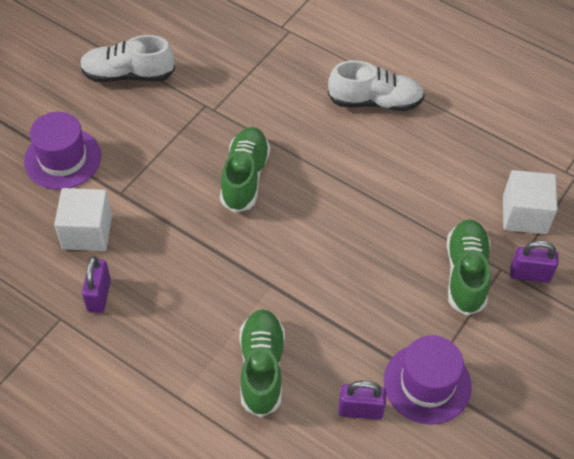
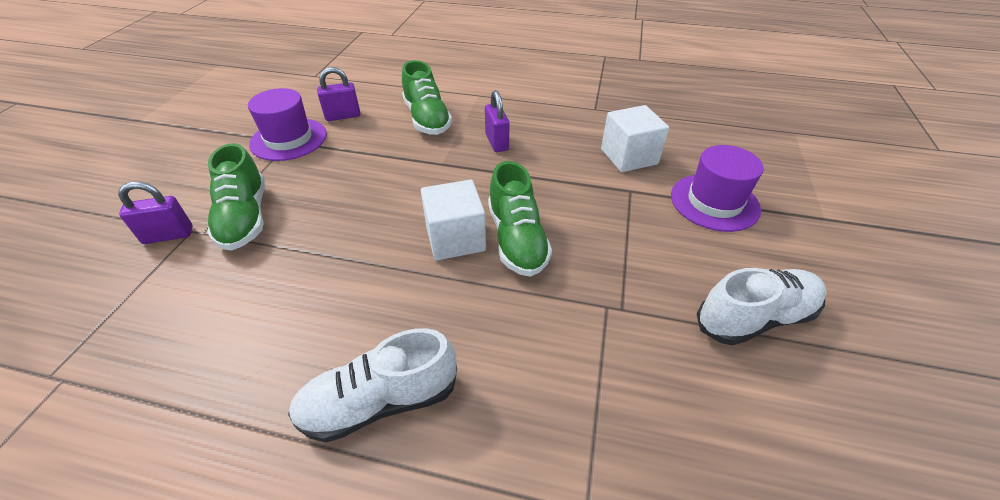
camera: 160 degrees right, 10 degrees down
purple padlock [82,256,111,313] -> purple padlock moved to [485,90,509,152]
white cube [503,170,558,234] -> white cube moved to [421,180,486,261]

